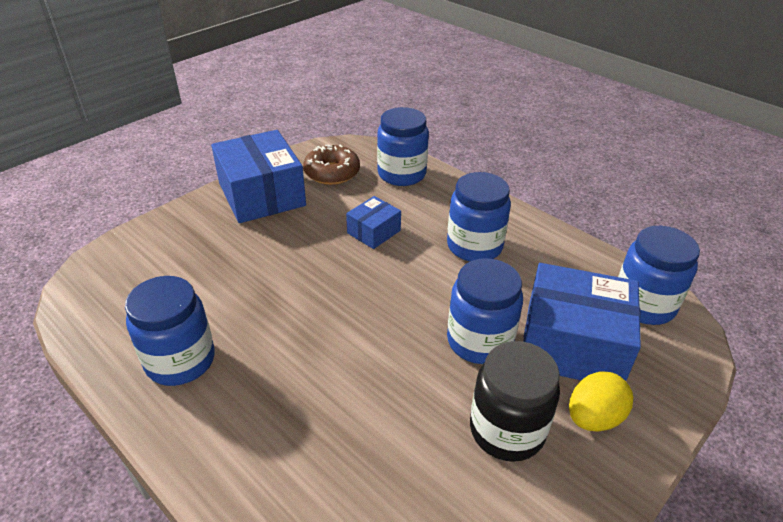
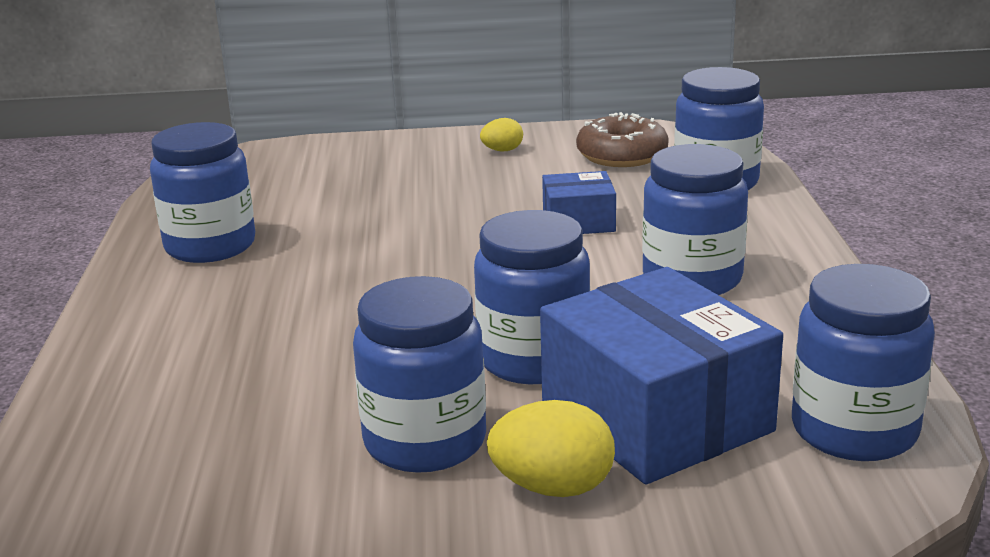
camera: 45 degrees right, 15 degrees down
blue box [211,130,306,223] -> yellow egg [480,118,523,152]
black jar [470,341,560,462] -> blue jar [353,276,486,473]

